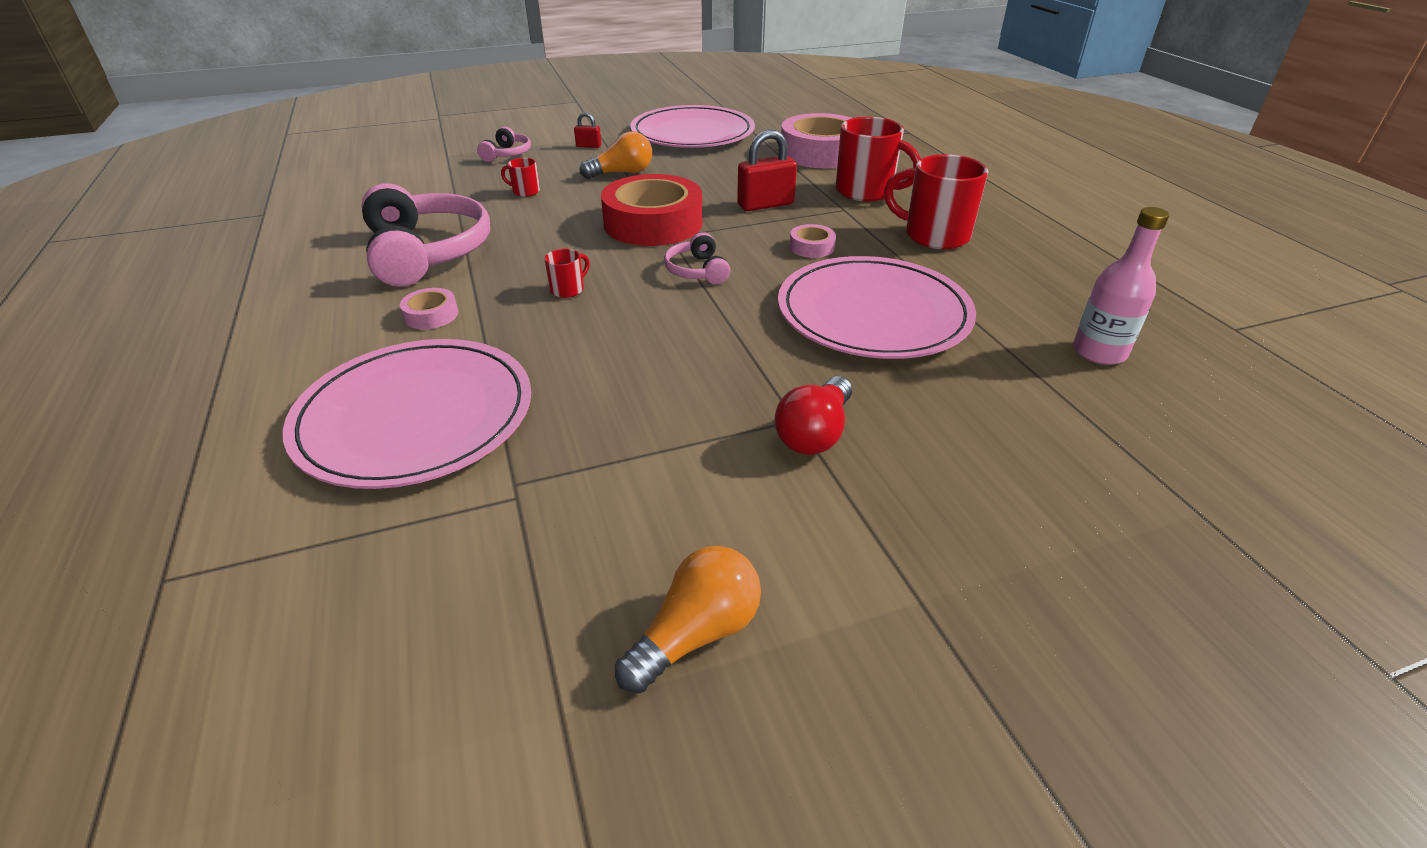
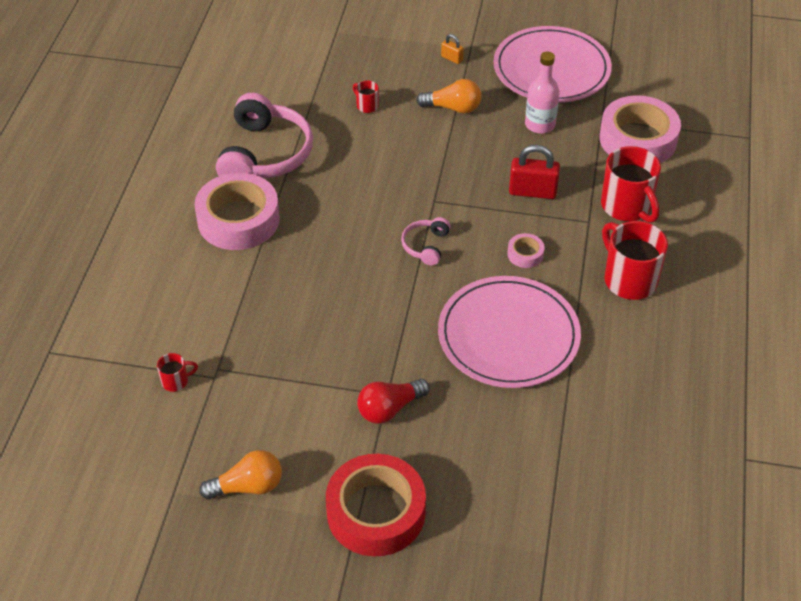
camera: 30 degrees right, 10 degrees up
pink plate [283,339,531,489] -> none
pink tape [400,288,458,329] -> pink tape [195,173,280,250], size x2.31
pink headphones [477,127,531,162] -> none
red mug [544,249,590,298] -> red mug moved to [157,353,198,392]
red padlock [574,112,601,148] -> orange padlock [441,34,464,64]
red tape [601,174,702,246] -> red tape moved to [326,454,426,556]
pink bottle [1073,207,1169,365] -> pink bottle moved to [525,52,560,134]

